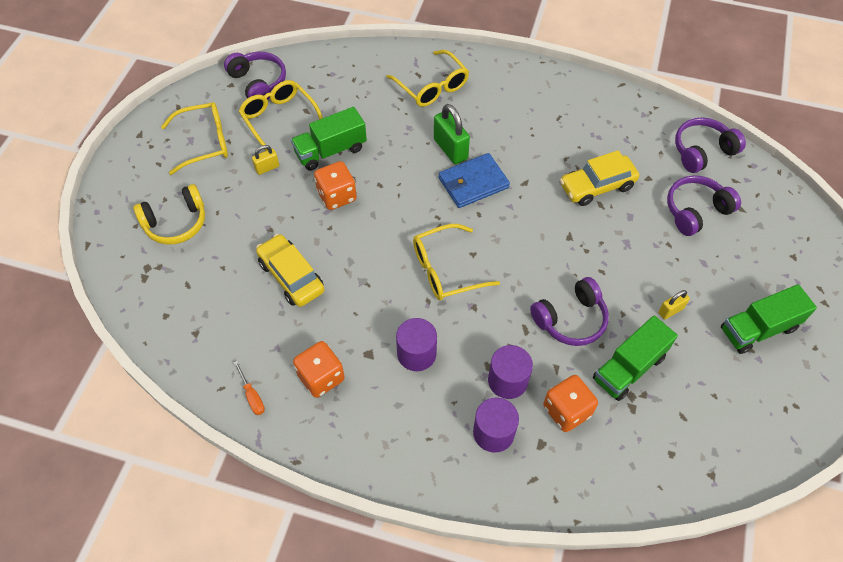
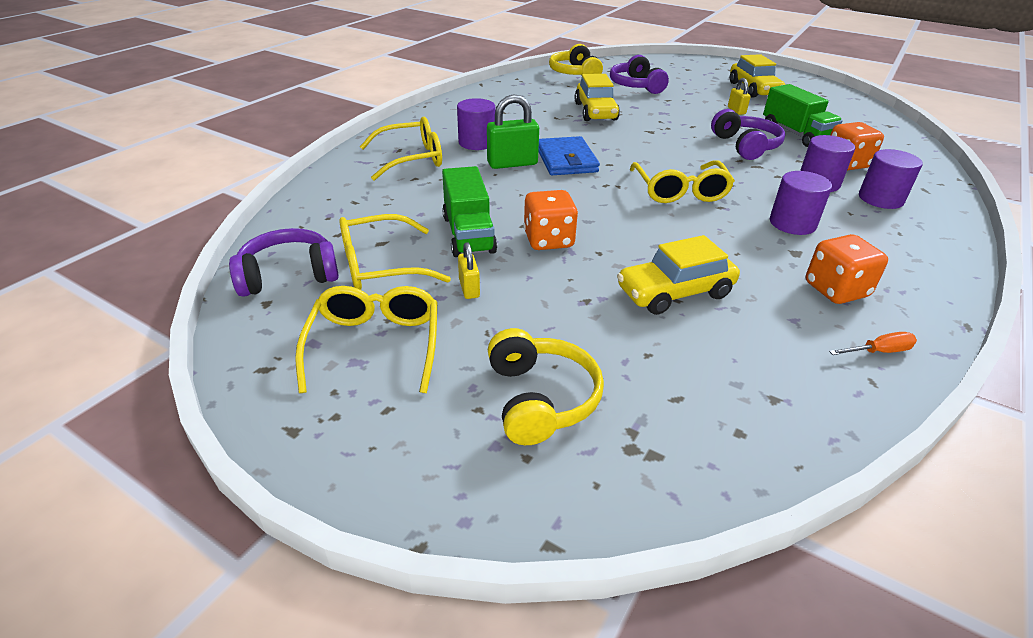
camera: 75 degrees left, 20 degrees down
purple headphones [675,118,746,173] -> yellow headphones [549,44,603,76]
green truck [721,284,817,354] -> yellow car [730,54,785,98]
none -> purple cylinder [457,98,495,150]

